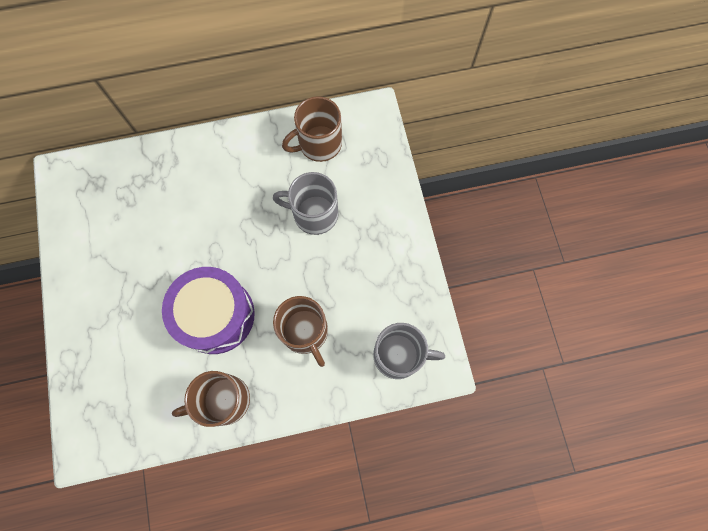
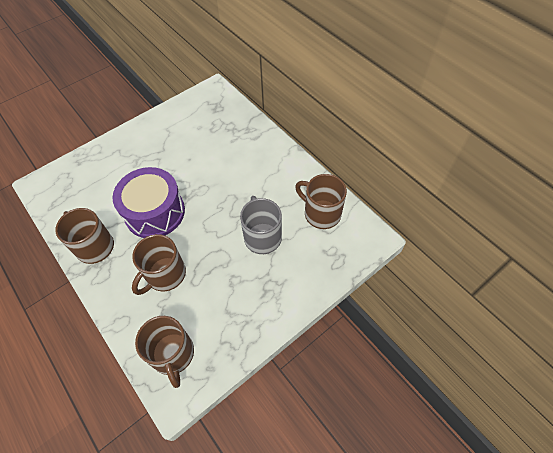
camera: 65 degrees right, 15 degrees down
grey mug [373,323,445,379] -> brown mug [135,316,194,388]

